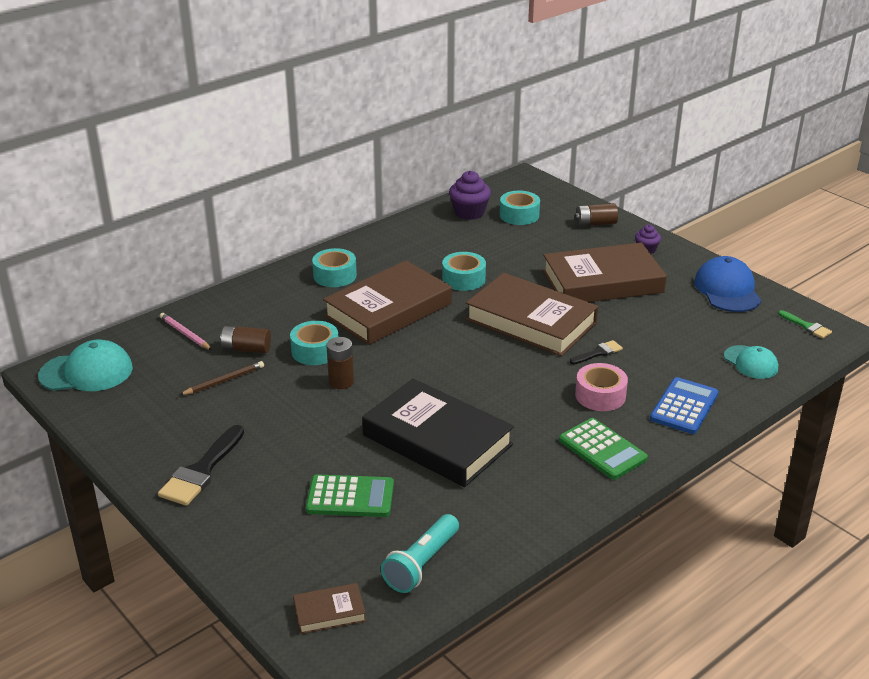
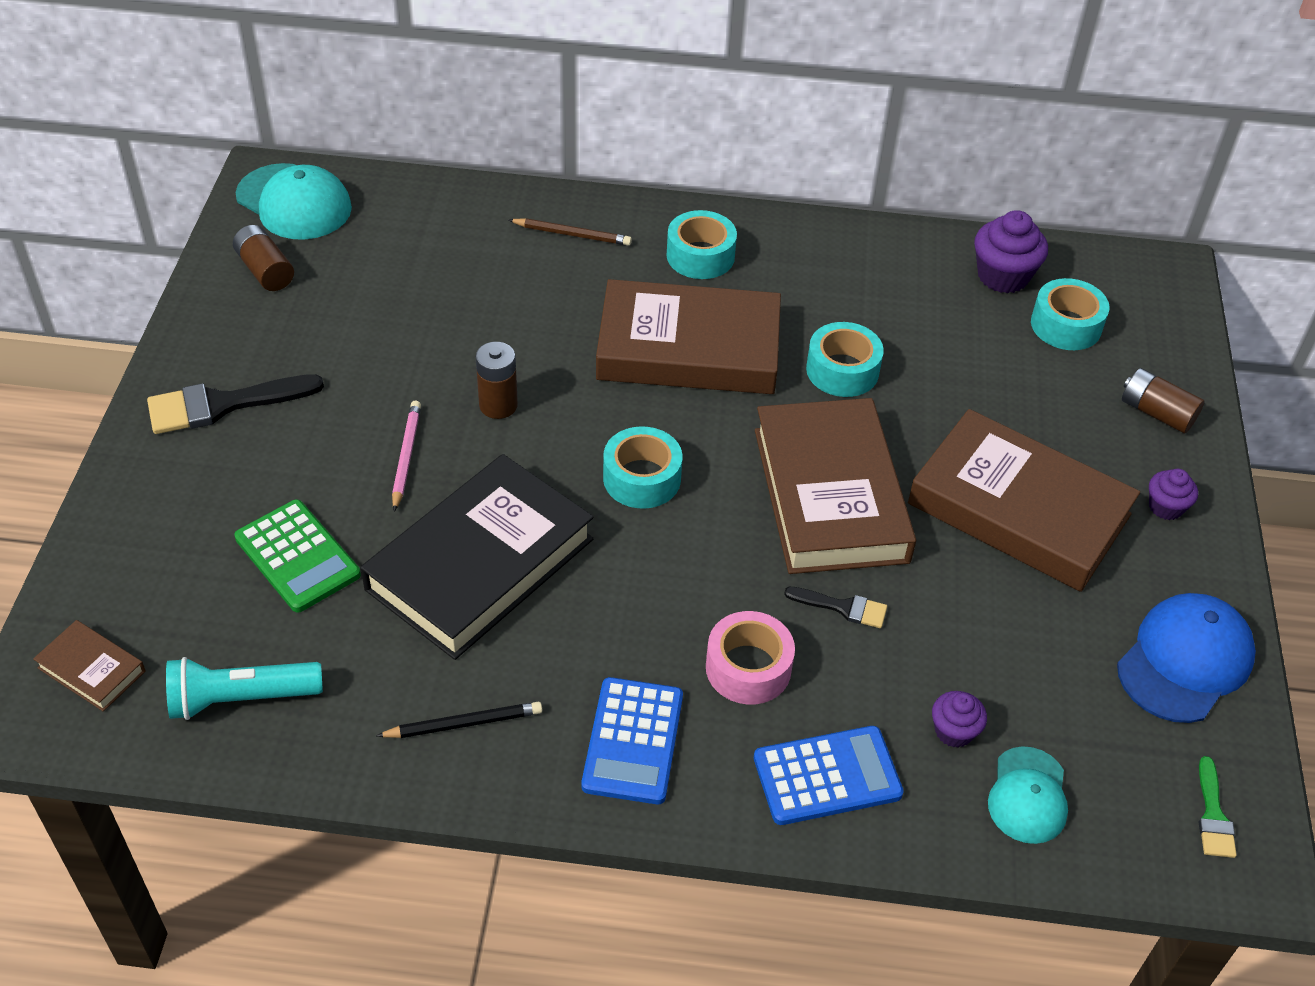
camera: 45 degrees right, 15 degrees up
pink pencil [160,313,212,350] -> pink pencil moved to [392,401,421,512]
brown pencil [180,361,264,395] -> brown pencil moved to [509,218,632,246]
brown battery [220,326,271,353] -> brown battery moved to [233,225,294,291]
turquoise tape [290,321,338,365] -> turquoise tape moved to [603,426,682,509]
black book [362,379,514,487] -> black book turned 45 degrees clockwise [361,454,594,660]
green calculator [559,418,648,480] -> blue calculator [582,677,683,804]
none -> black pencil [376,702,542,738]
none -> purple cupcake [932,691,987,748]

